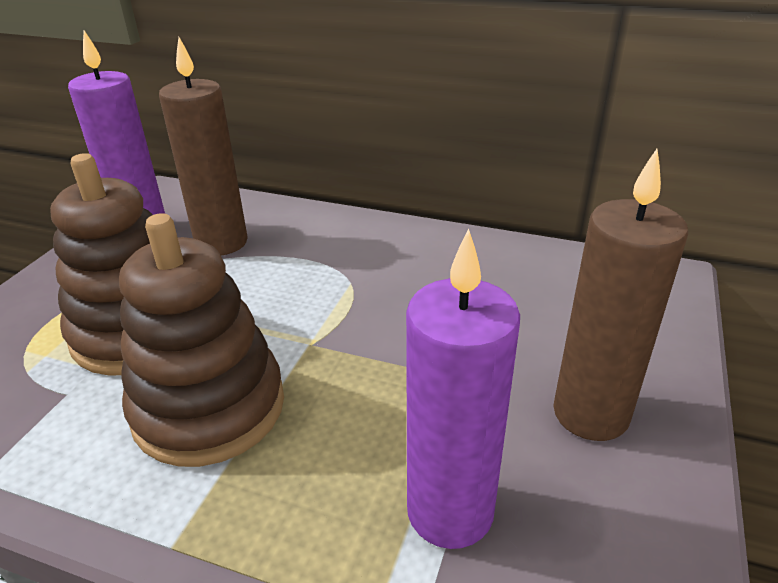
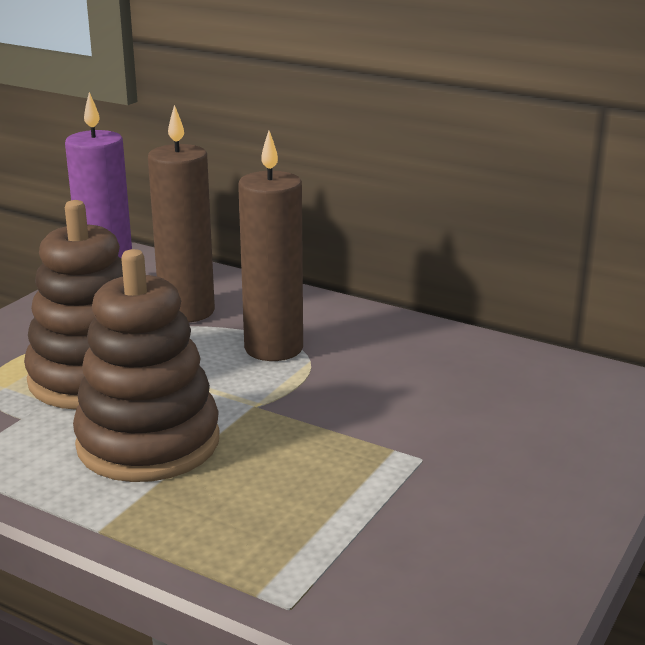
camera: 10 degrees right, 10 degrees down
purple candle [406,228,520,549] -> none
brown candle [553,149,688,441] -> brown candle moved to [238,131,303,361]

